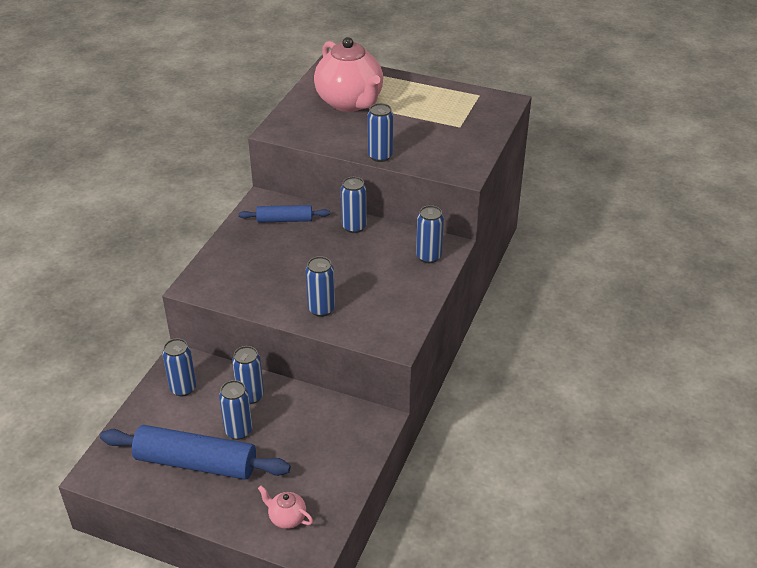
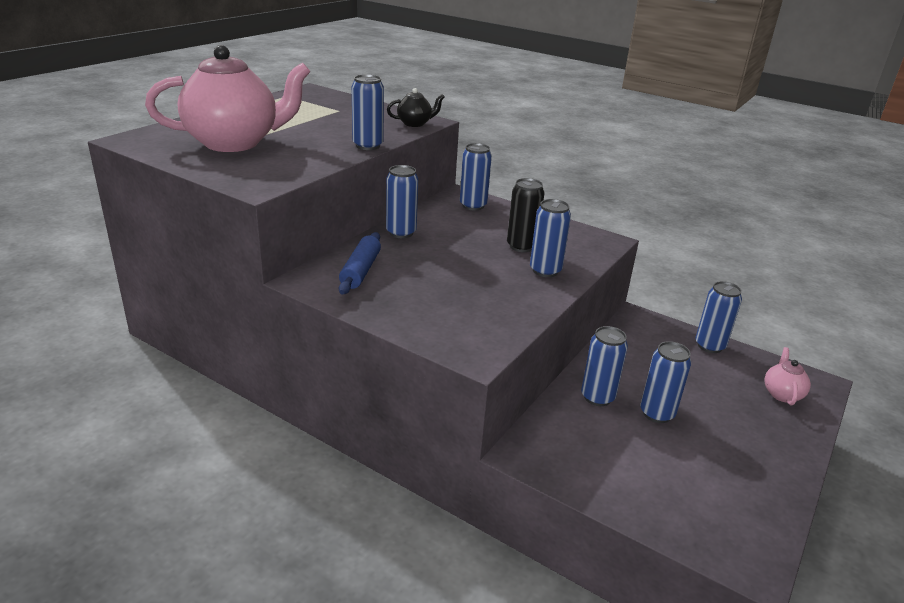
camera: 80 degrees left, 10 degrees down
blue rolling pin [100,425,291,480] -> none
blue can [162,338,196,396] -> blue can moved to [695,281,742,353]
pink teapot [258,486,313,529] -> pink teapot turned 150 degrees clockwise [765,347,811,406]
none -> black teapot [387,88,445,127]
none -> black can [507,178,545,252]

